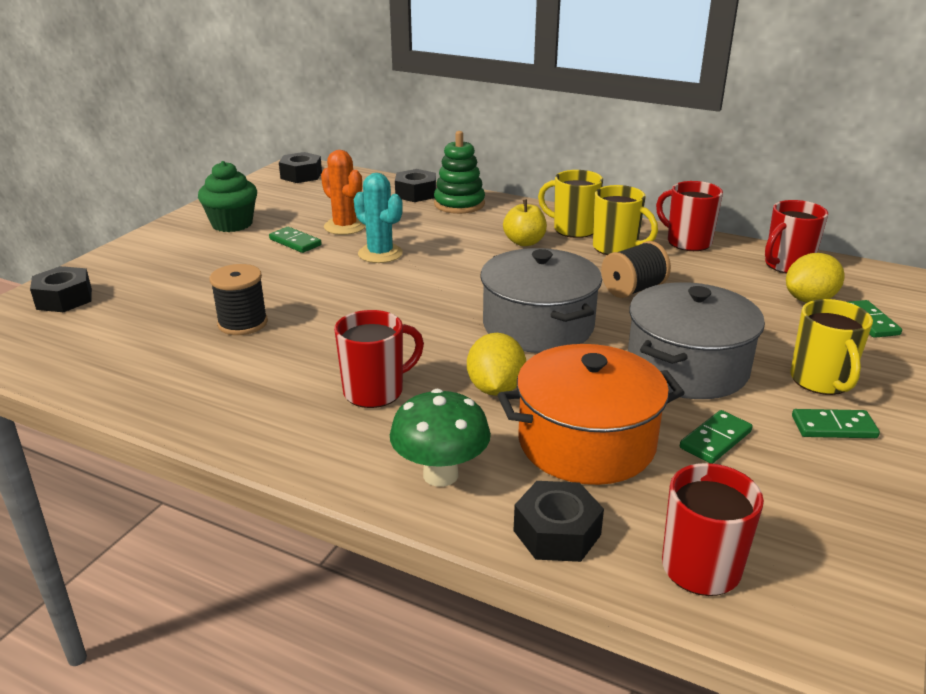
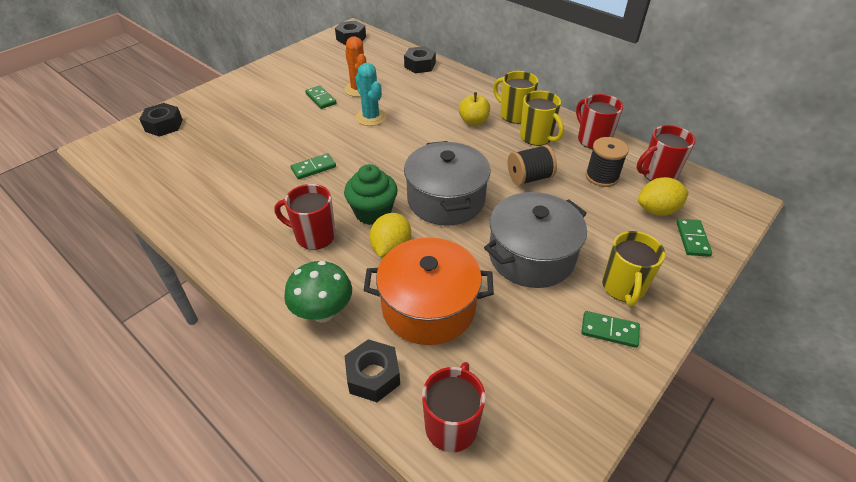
camera: 15 degrees right, 15 degrees up
green cupcake [198,161,257,232] -> green cupcake moved to [344,164,398,225]
black spool [210,264,268,335] -> black spool moved to [585,137,629,187]
red mug [334,310,424,408] -> red mug turned 150 degrees counterclockwise [274,184,335,250]
green stacking toy [434,131,485,214] -> none
green domino [680,410,753,464] -> green domino moved to [291,153,336,180]

